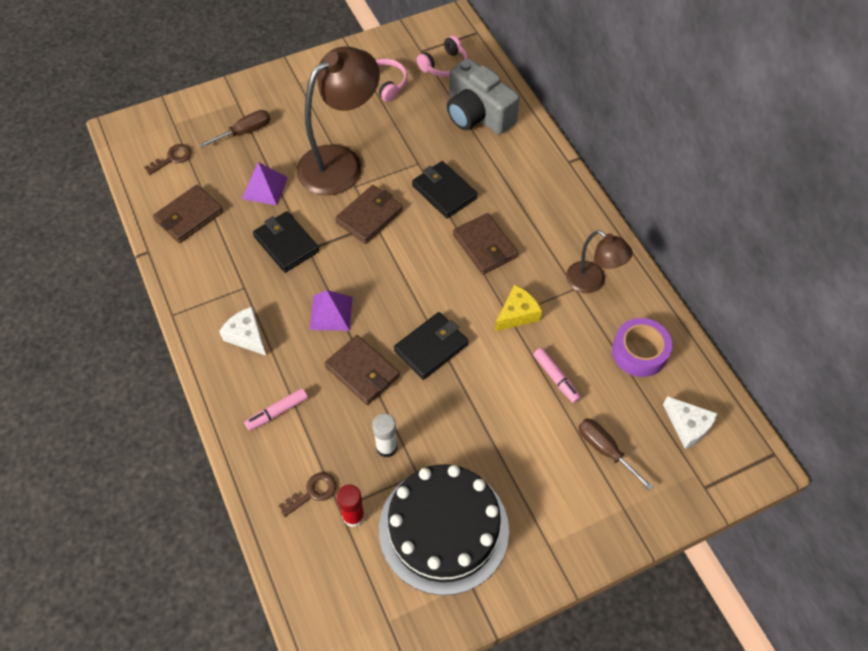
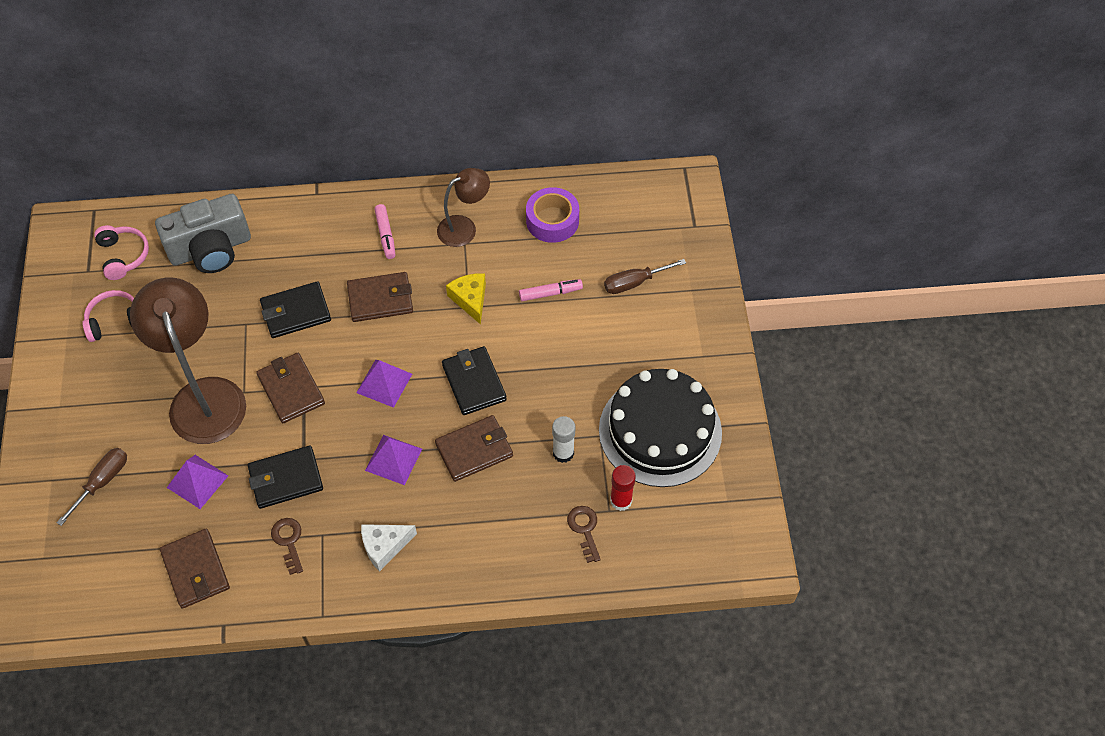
camera: 70 degrees left, 0 degrees up
brown key [144,144,192,175] -> brown key moved to [271,518,303,575]
brown screwdriver [199,110,270,148] -> brown screwdriver turned 45 degrees clockwise [56,448,127,526]
pink marker [244,388,308,431] -> pink marker moved to [374,204,395,259]
white cheese [663,396,718,449] -> none
none -> purple pyramid [356,360,412,408]

